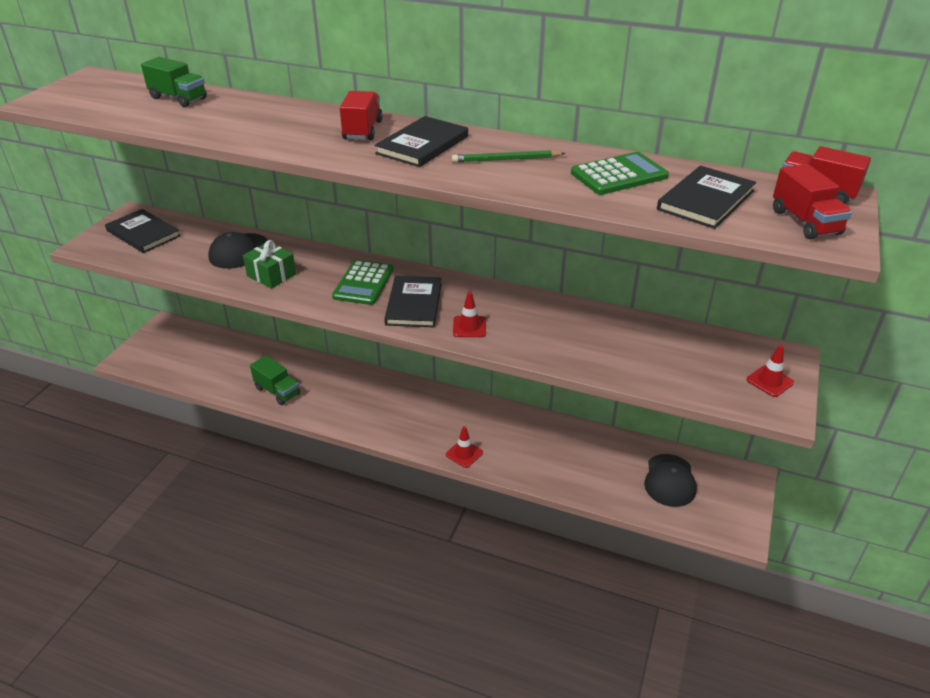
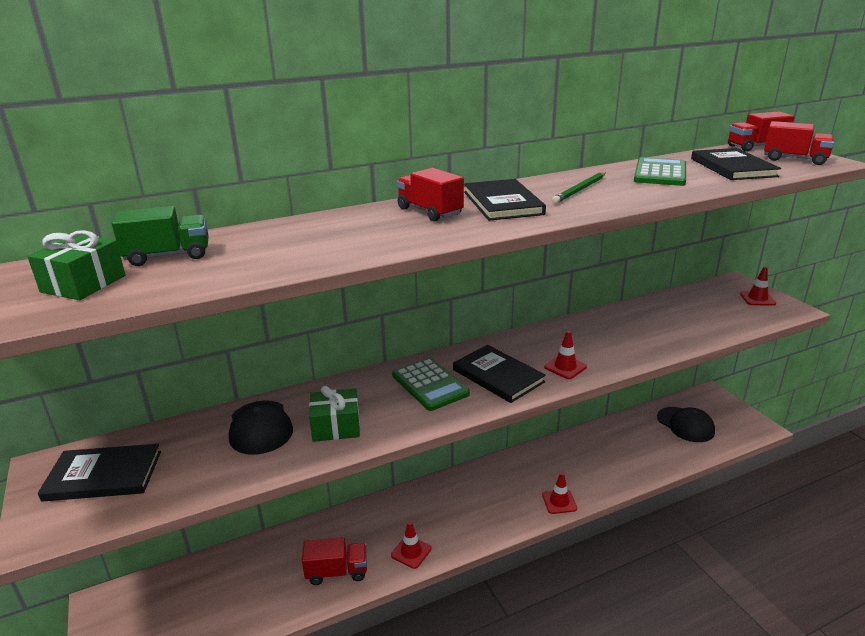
camera: 45 degrees left, 10 degrees down
green truck [250,356,300,405] -> red truck [302,537,367,585]
none -> green gift [27,230,126,300]
none -> red traffic cone [391,521,432,569]

